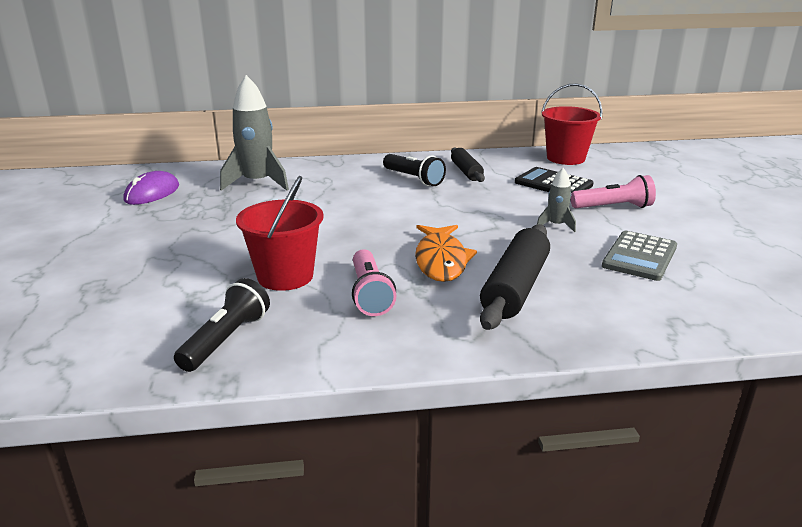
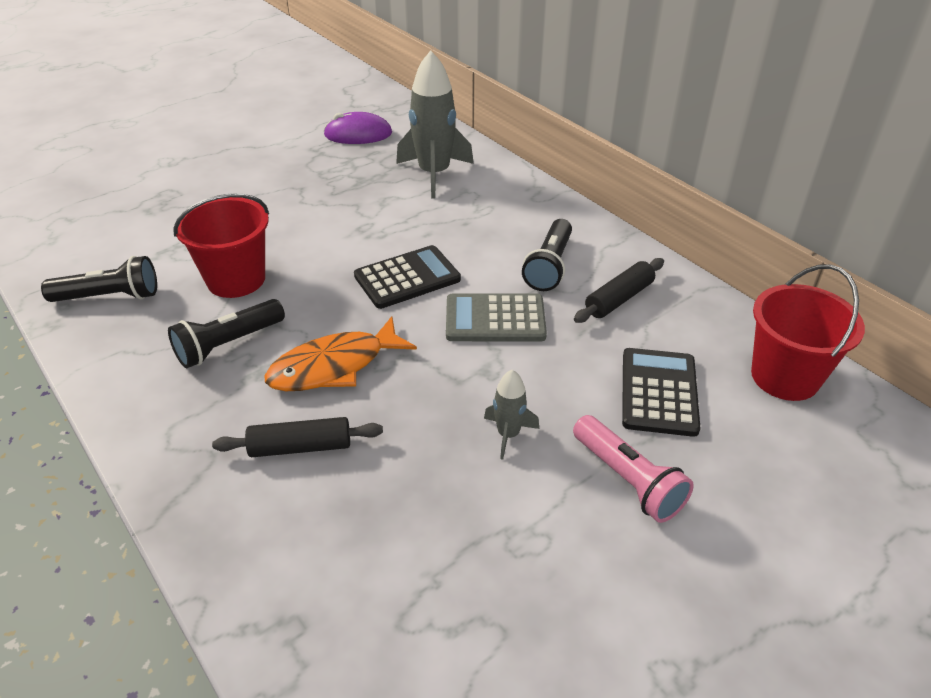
camera: 60 degrees right, 15 degrees up
pink flashlight [352,249,396,316] -> black flashlight [168,299,285,368]
black rolling pin [480,224,550,330] -> black rolling pin [212,417,383,457], size x0.61
grey calculator [602,231,677,281] -> grey calculator moved to [446,293,547,341]
none -> black calculator [354,245,461,309]

